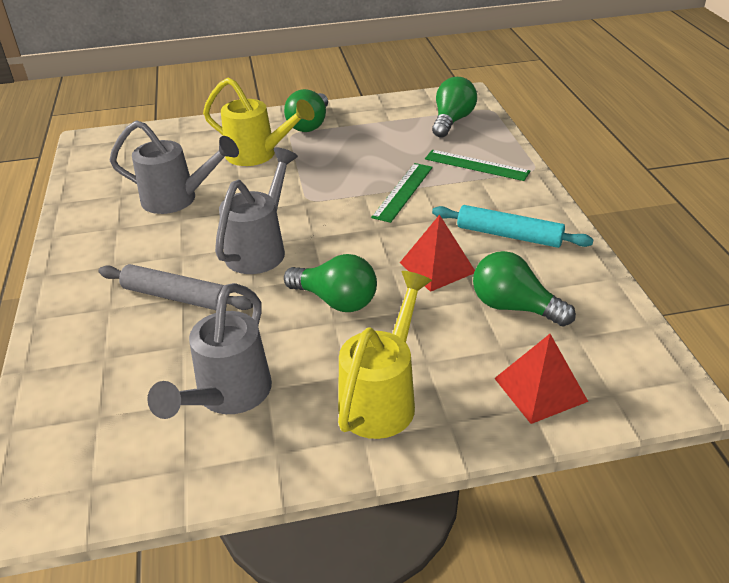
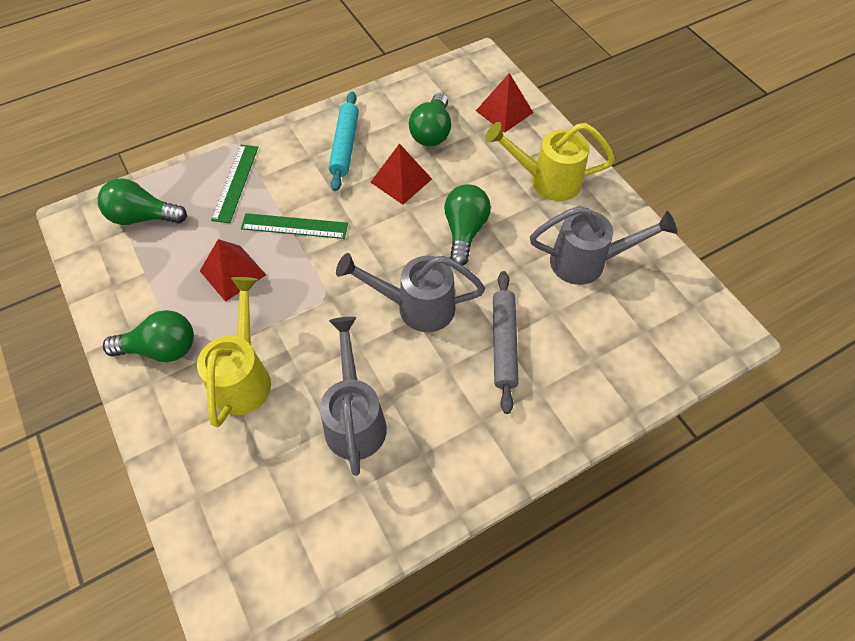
camera: 110 degrees left, 20 degrees up
none -> red pyramid [200,239,266,302]

